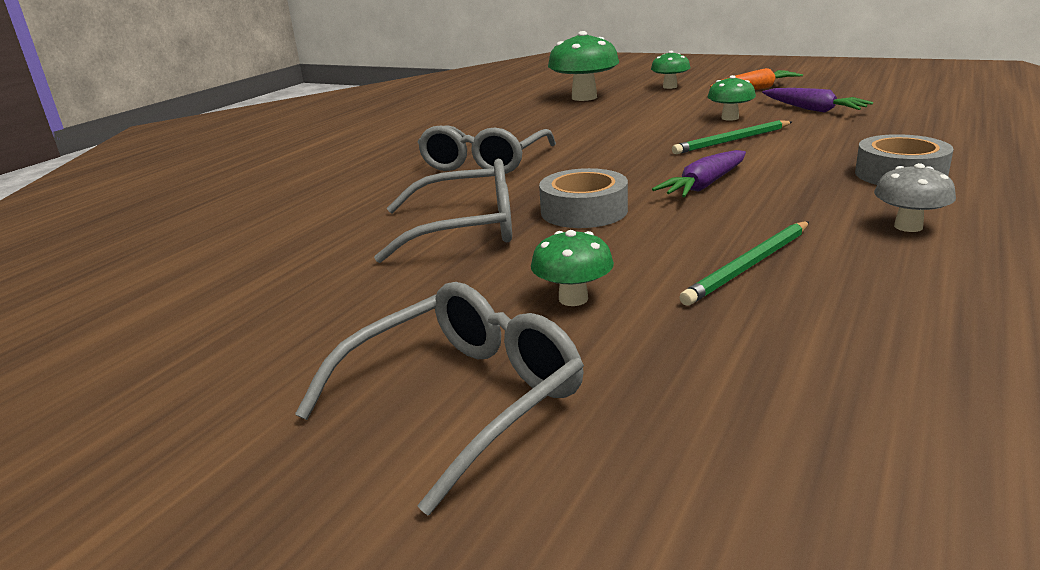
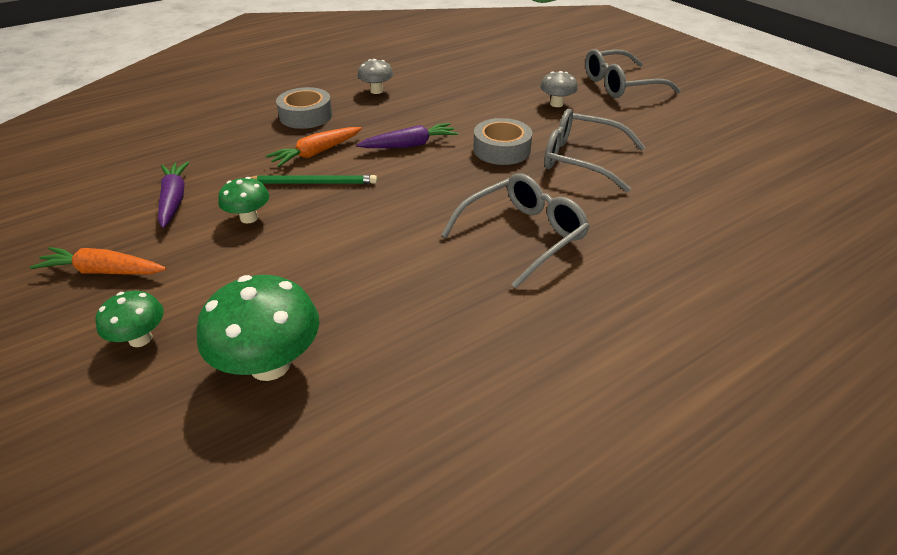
camera: 155 degrees left, 15 degrees up
green mushroom [531,230,614,306] -> grey mushroom [540,71,578,107]
green pencil [679,221,809,306] -> none
none -> orange carrot [266,127,362,167]

